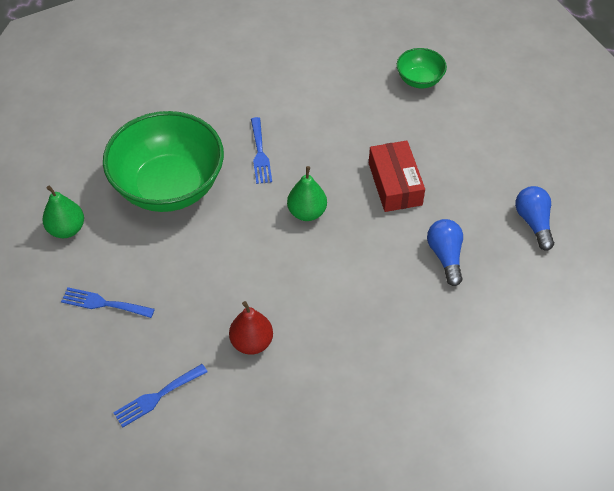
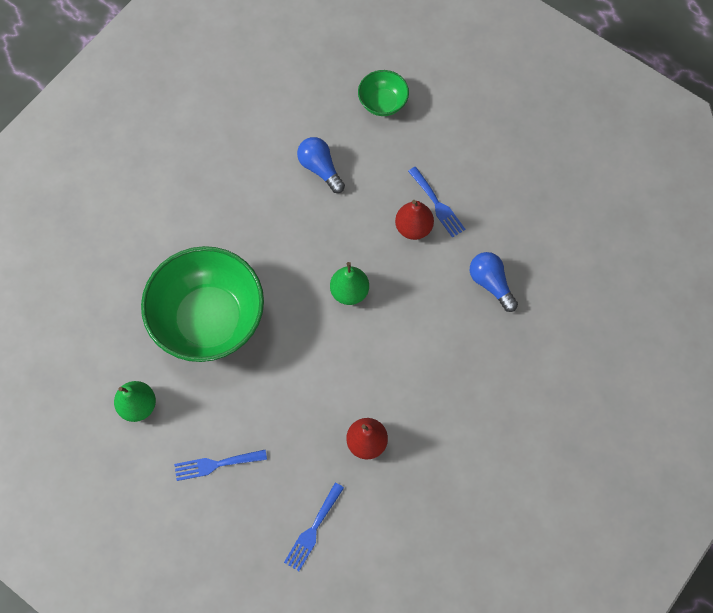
camera: 25 degrees left, 15 degrees up
blue fork [251,117,272,184] -> blue fork moved to [408,167,466,238]
red box [369,141,425,212] -> red pear [395,200,434,240]
blue light bulb [515,186,554,251] -> blue light bulb moved to [297,137,345,193]

